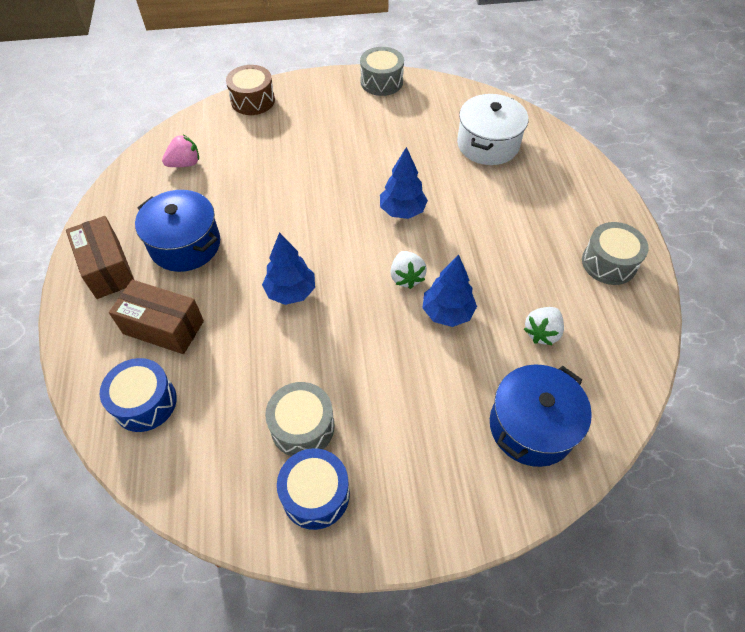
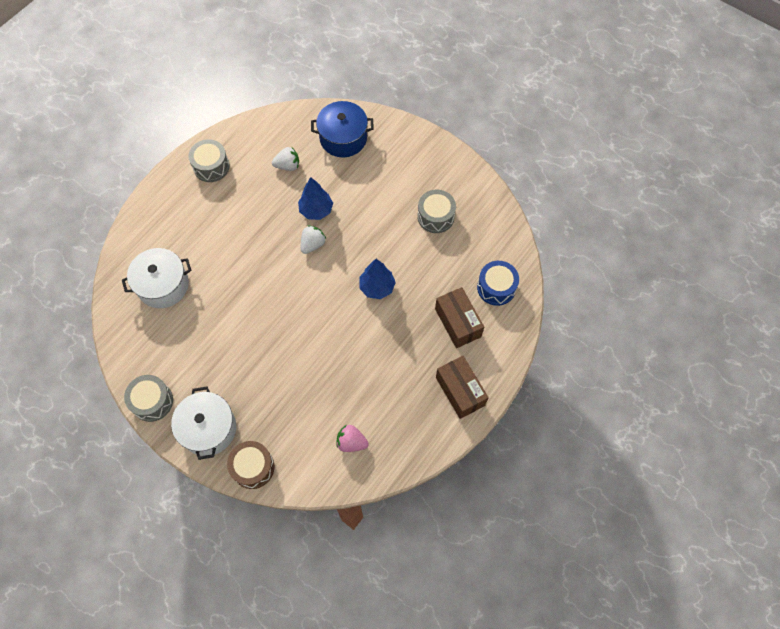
camera: 135 degrees left, 10 degrees up
brown box [66,216,134,299] -> brown box turned 45 degrees counterclockwise [436,356,489,419]
blue pot [135,190,220,272] -> none
blue drum [277,448,350,530] -> none
blue tree [380,147,428,219] -> none
none -> white pot [171,386,236,460]

